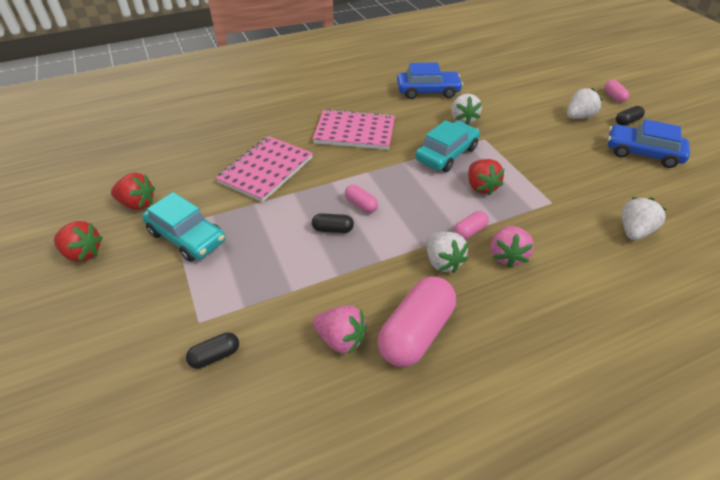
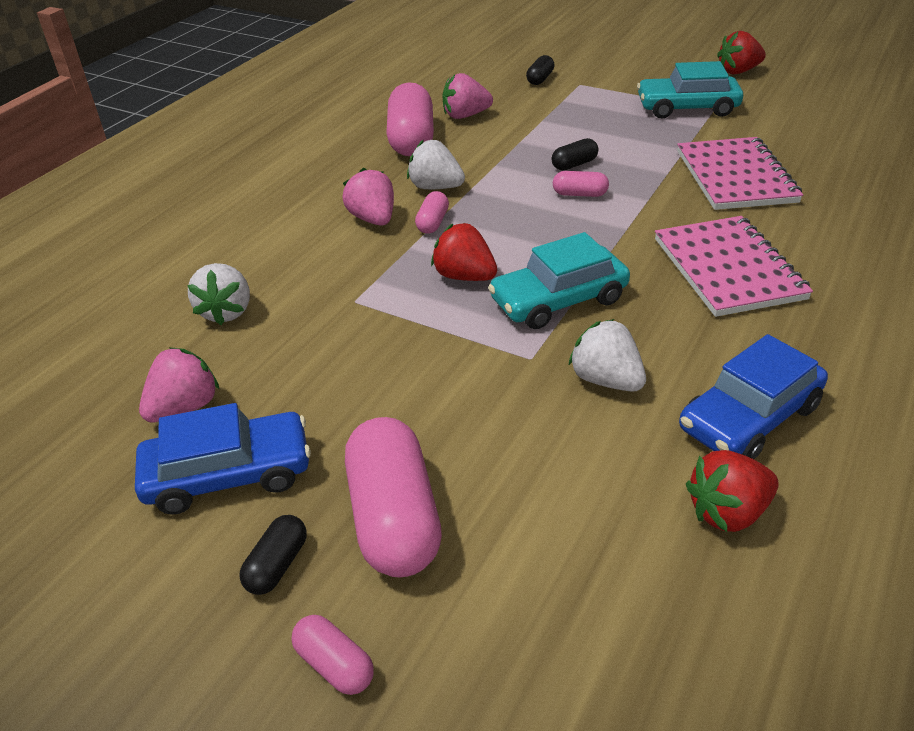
camera: 145 degrees right, 5 degrees down
red strawberry [111,173,155,210] -> red strawberry moved to [686,450,779,532]
pink notebook [313,109,395,150] -> pink notebook turned 75 degrees counterclockwise [655,216,813,317]
turquoise car [415,120,480,172] -> turquoise car turned 60 degrees clockwise [488,232,630,329]
white strawberry [567,88,603,119] -> pink capsule [345,417,442,578]
none -> pink strawberry [139,348,220,422]

